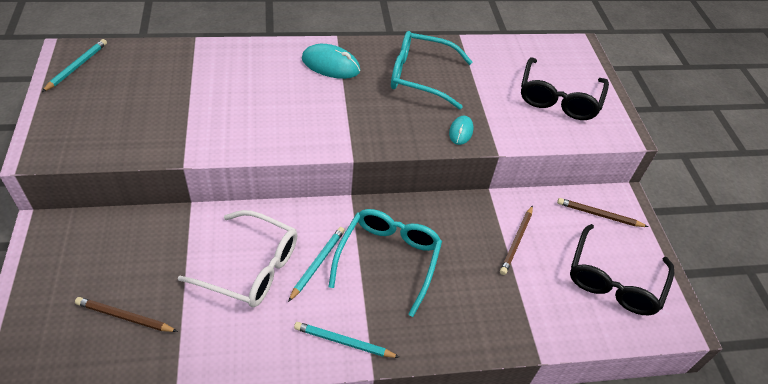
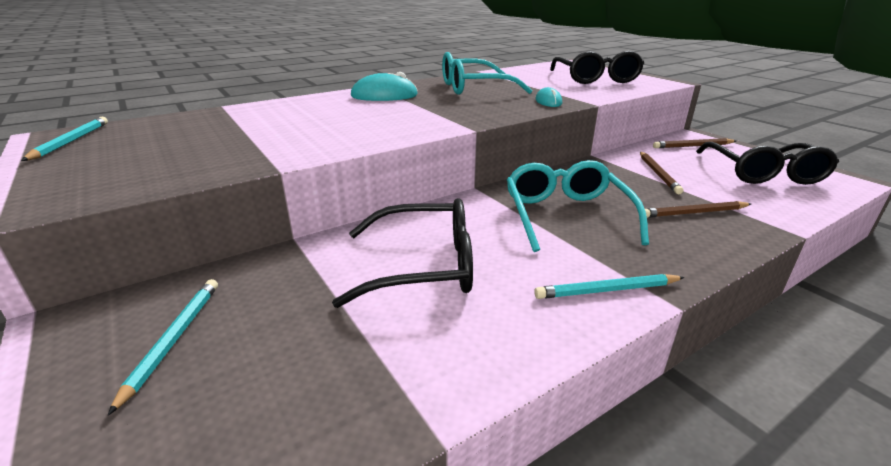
camera: 20 degrees left, 20 degrees down
brown pencil [75,297,178,332] -> brown pencil moved to [645,201,751,218]
white glasses [178,210,297,307] -> black glasses [332,198,473,308]
turquoise pencil [288,227,345,302] -> turquoise pencil moved to [107,279,218,416]

